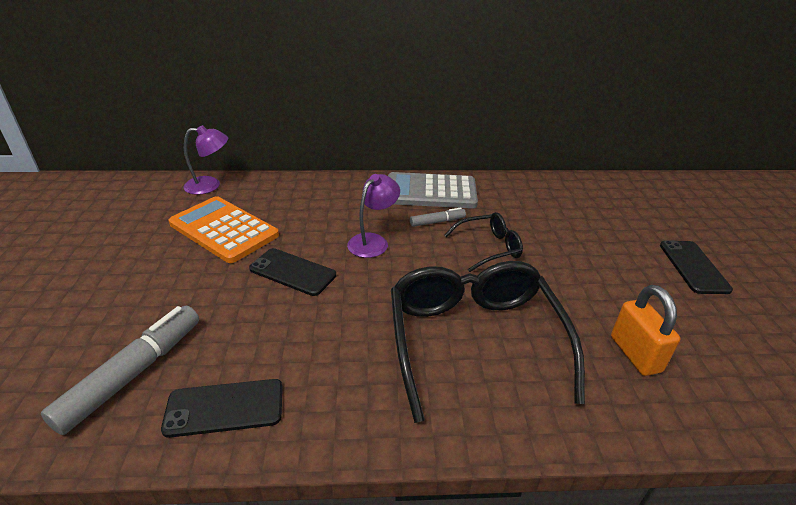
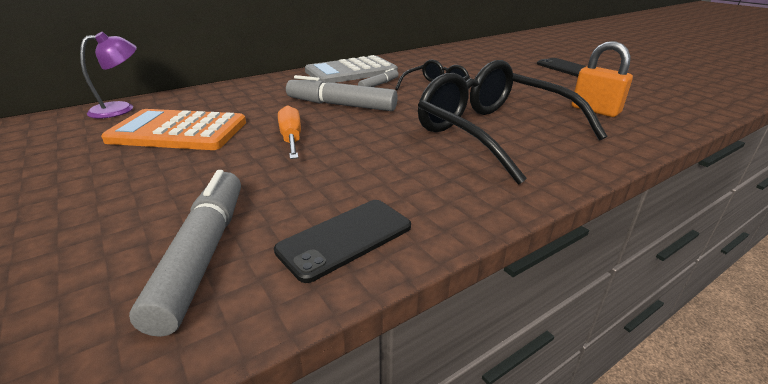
camera: 30 degrees left, 5 degrees down
black phone [249,248,336,296] -> orange screwdriver [278,105,301,159]
purple lamp [347,174,400,258] -> grey marker [286,75,398,111]

